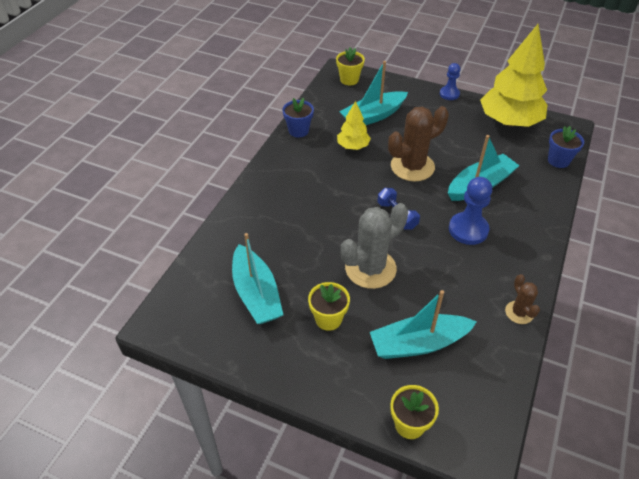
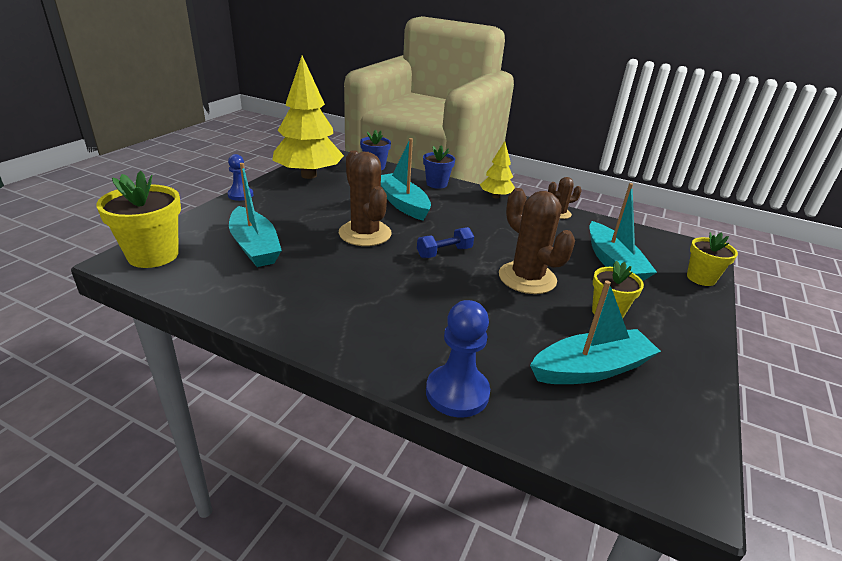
camera: 90 degrees left, 15 degrees down
blue flower pot [282,98,314,138] -> blue flower pot moved to [423,145,455,189]
yellow flower pot [336,47,365,85] -> yellow flower pot [96,171,181,268], size x1.61
yellow tree [337,101,371,150] -> yellow tree moved to [480,141,515,199]
grey cactus [341,203,408,289] -> brown cactus [499,188,575,294]
blue pawn [449,177,492,245] -> blue pawn moved to [426,300,490,417]

